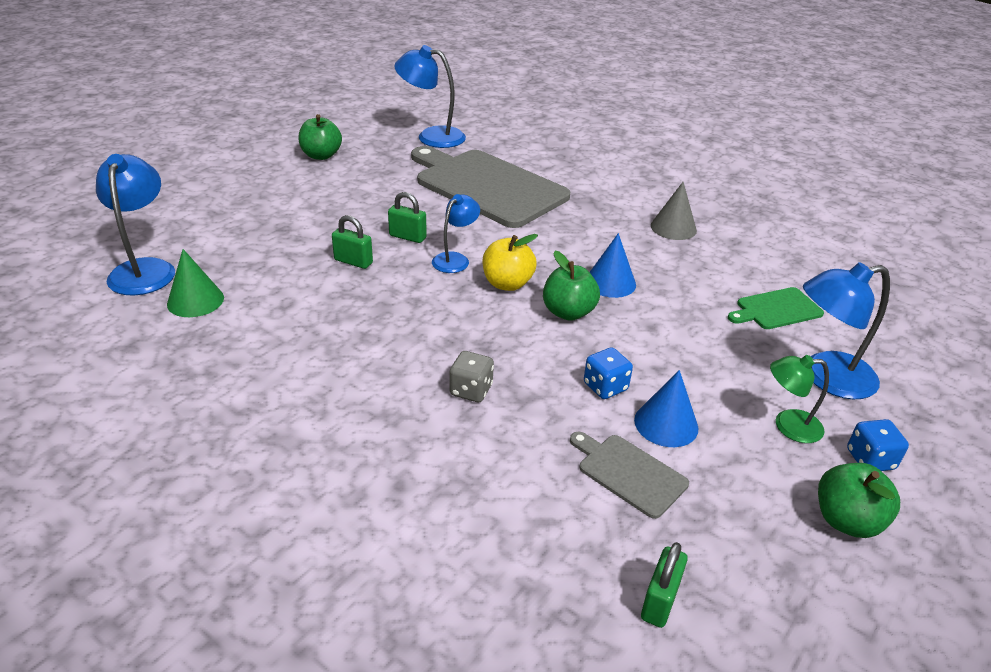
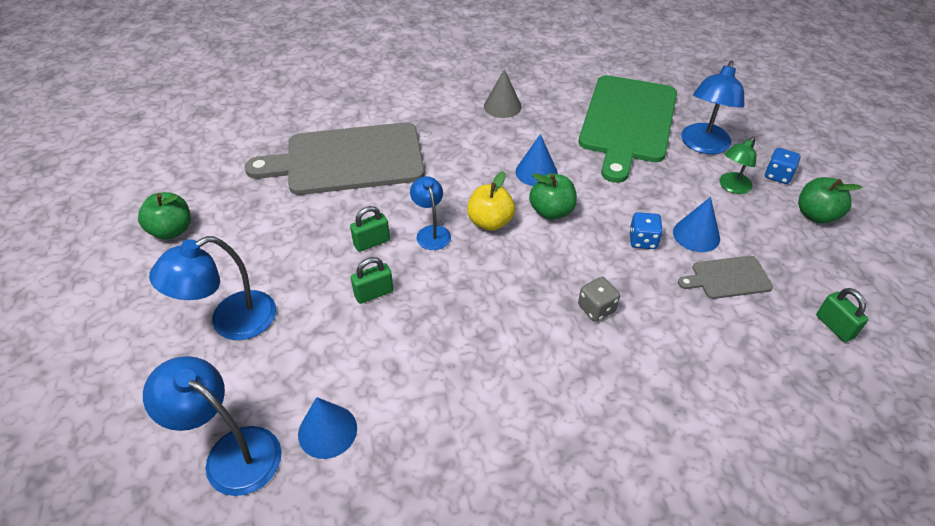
camera: 50 degrees left, 10 degrees up
green cone [167,249,224,317] -> blue cone [298,397,357,459]
blue lamp [394,45,466,148] -> blue lamp moved to [149,236,276,340]
green cutting board [728,287,824,329] -> green cutting board [579,75,677,183], size x2.27

